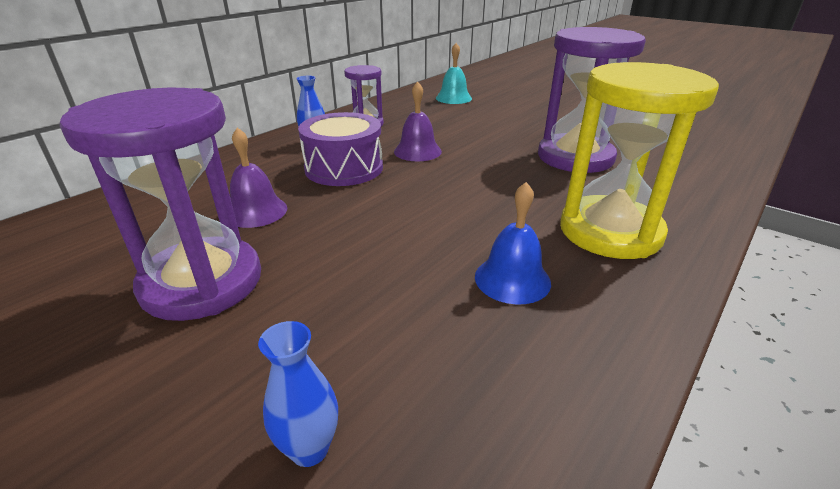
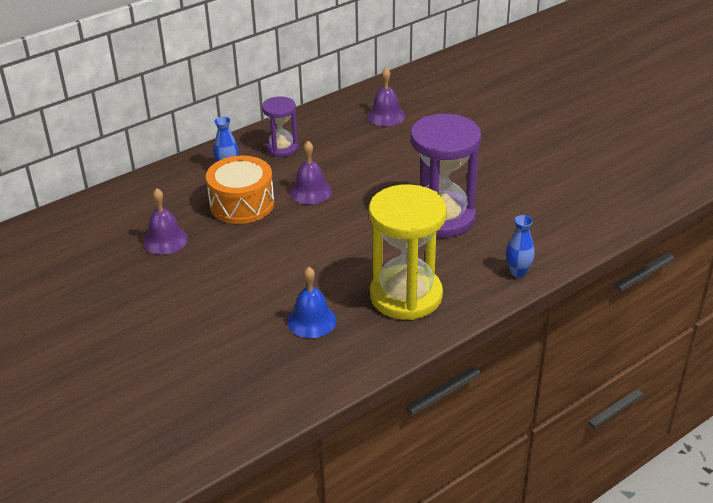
camera: 15 degrees right, 5 degrees up
purple hourglass [60,88,261,321] -> none
blue vase [258,321,338,467] -> blue vase moved to [506,215,535,277]
purple drum [298,112,383,186] -> orange drum [206,156,274,224]
turquoise bell [436,43,472,104] -> purple bell [367,68,405,126]

